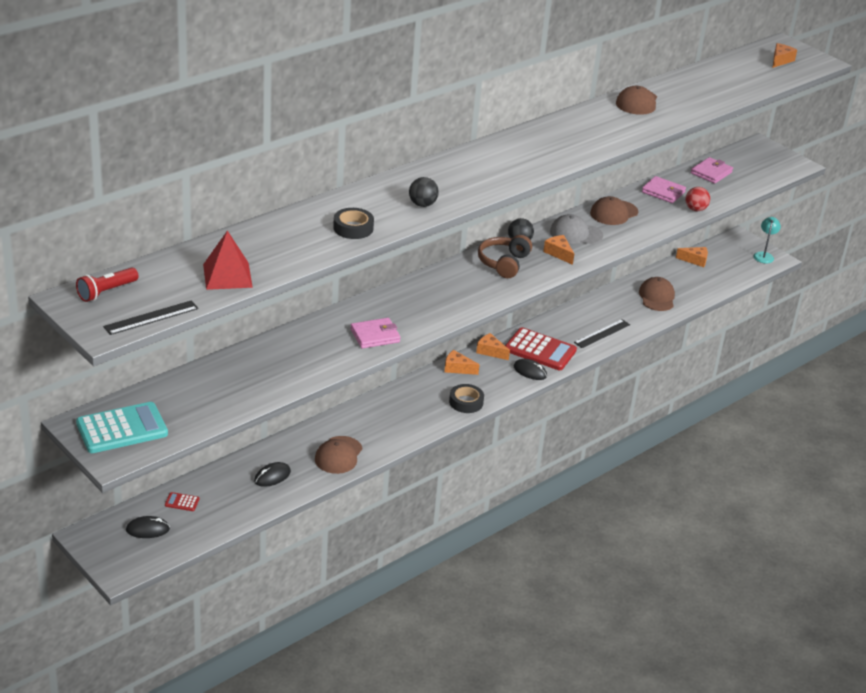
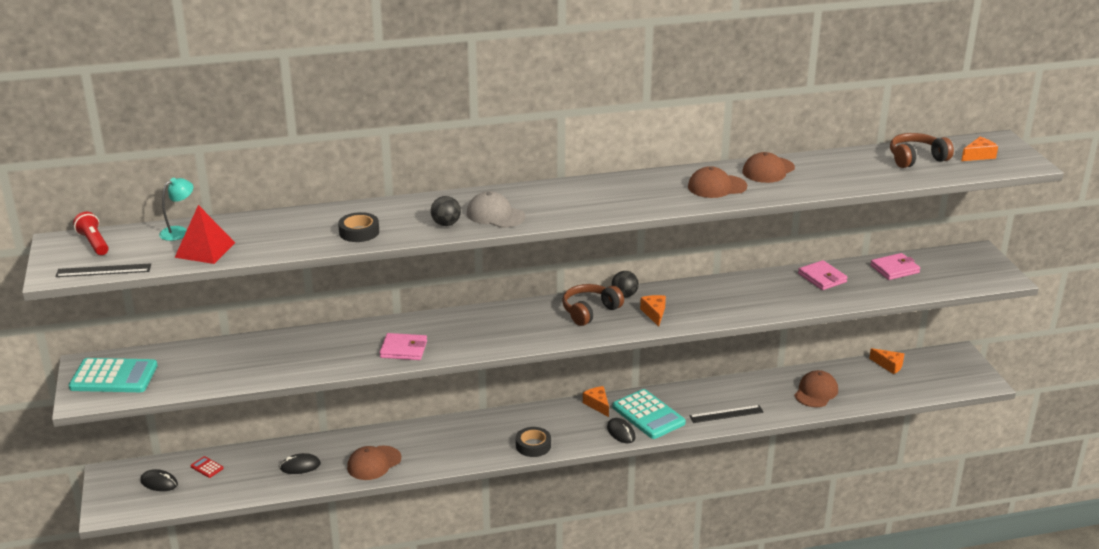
camera: 30 degrees right, 5 degrees down
red flashlight [76,268,139,302] -> red flashlight turned 75 degrees clockwise [73,212,109,255]
orange cheese [444,350,479,375] -> none
red calculator [505,327,577,370] -> turquoise calculator [612,389,686,439]
grey cap [550,214,603,244] -> grey cap moved to [467,191,526,228]
brown cap [590,196,638,225] -> brown cap moved to [688,166,747,198]
red ball [685,187,710,211] -> none
turquoise lamp [753,217,781,263] -> turquoise lamp moved to [159,178,193,241]
none -> brown headphones [890,133,954,168]

